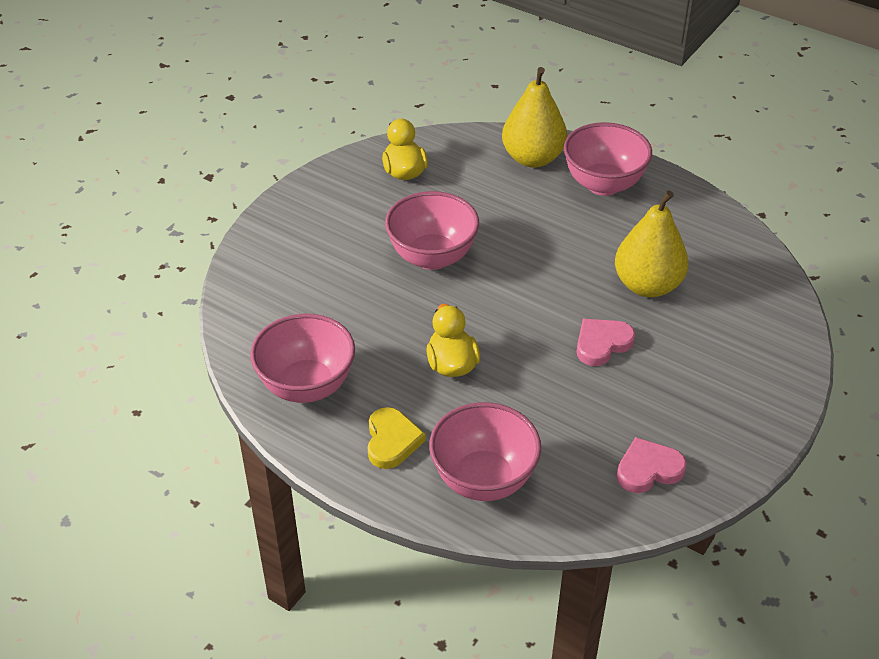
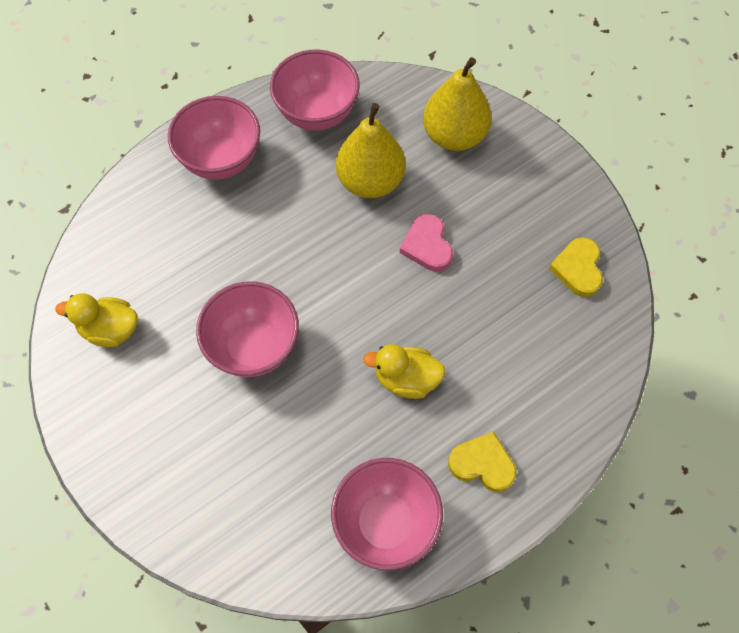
camera: 70 degrees left, 20 degrees up
pink bowl [429,402,541,501] -> pink bowl moved to [270,49,360,131]
yellow pear [502,67,567,168] -> yellow pear moved to [423,57,492,151]
pink heart [617,437,687,493] -> yellow heart [549,237,603,297]

